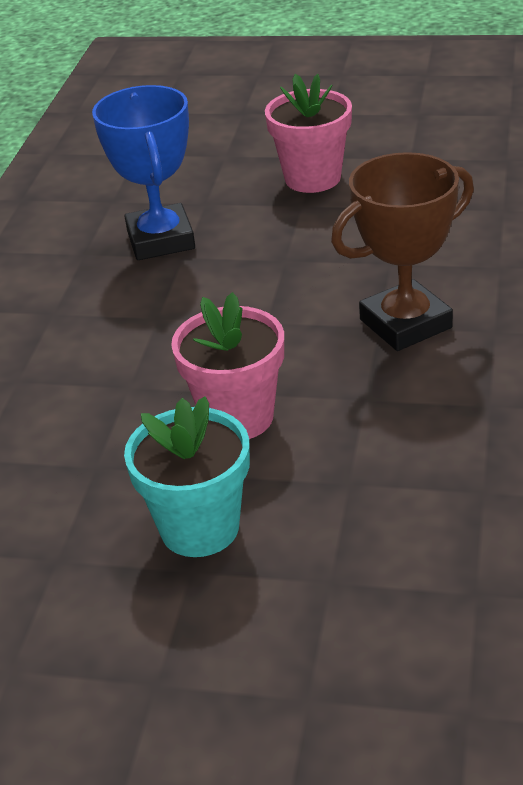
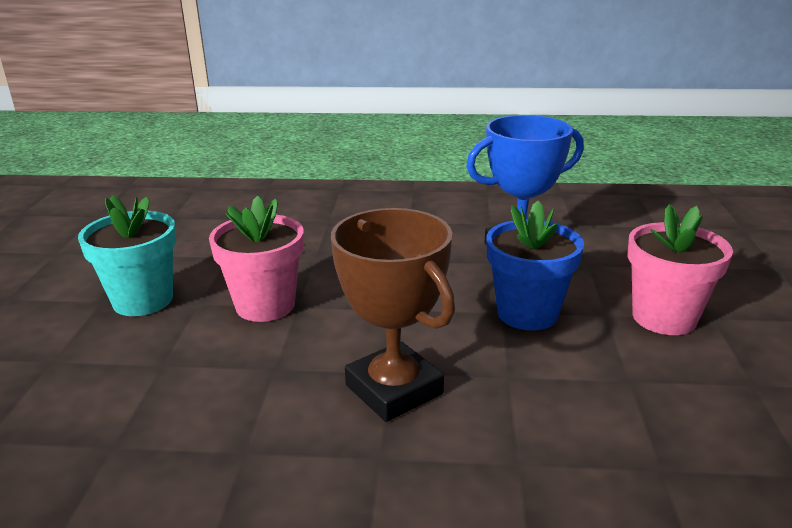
camera: 80 degrees right, 10 degrees down
none -> blue flower pot [486,201,584,331]

